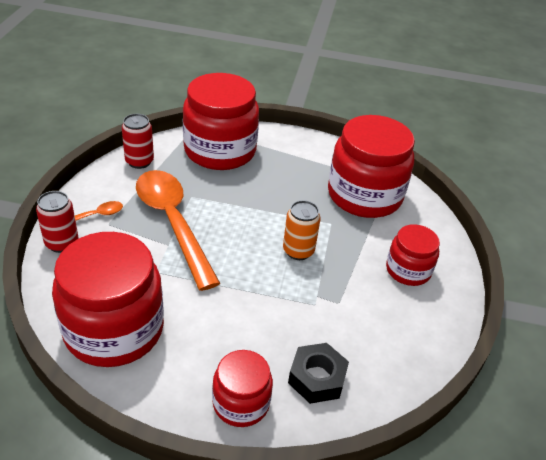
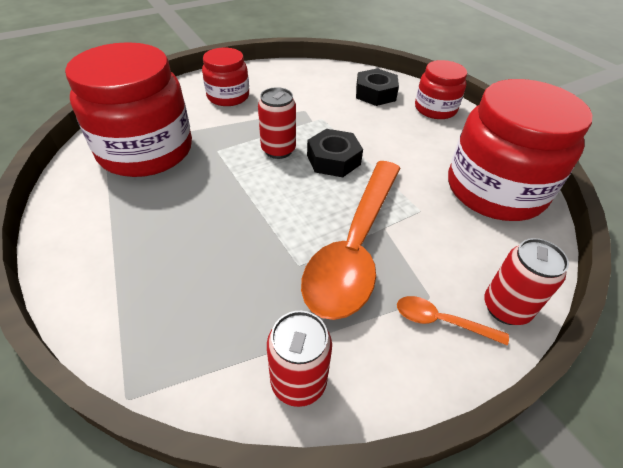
camera: 130 degrees left, 5 degrees up
red jar [183,73,259,170] -> none
orange can [283,200,321,260] -> red can [258,87,296,159]
none -> black nut [307,129,363,177]

